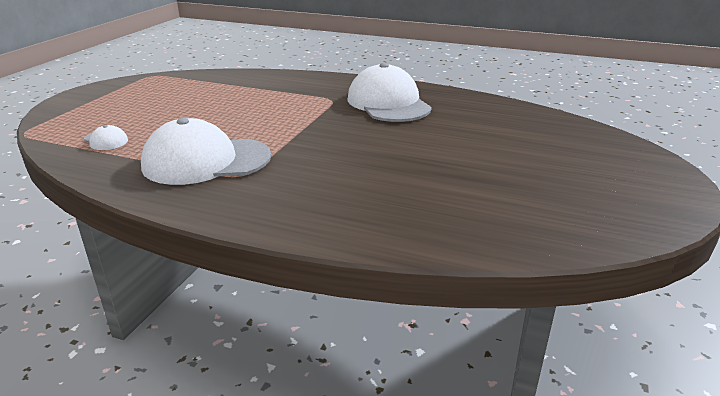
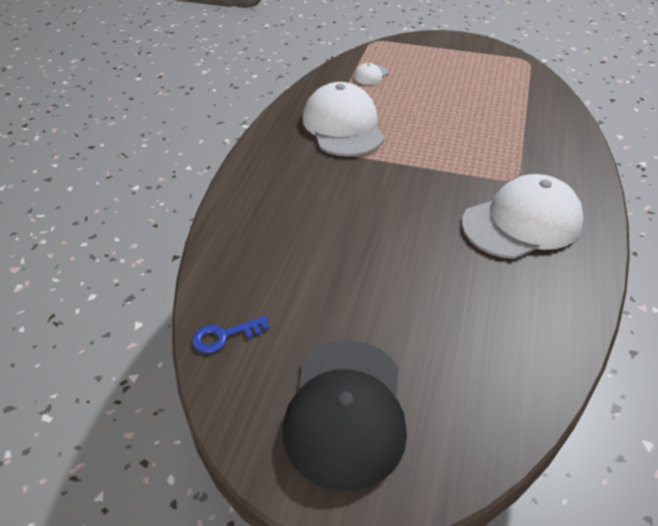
camera: 85 degrees right, 15 degrees up
none -> blue key [192,316,269,353]
none -> black cap [283,340,407,491]

